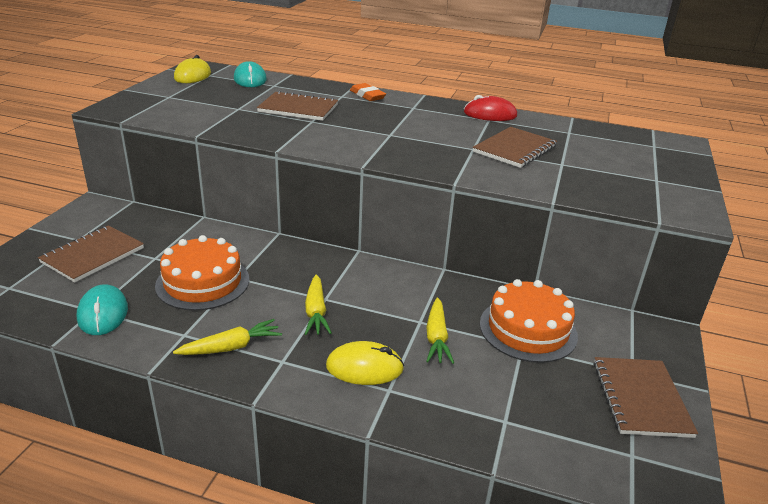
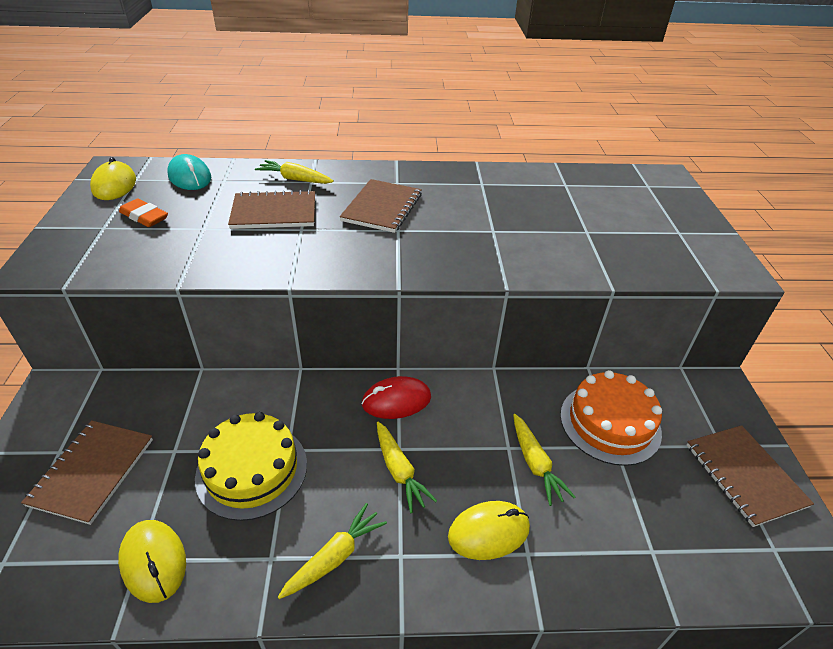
camera: 20 degrees left, 10 degrees up
turquoise mouse [77,284,128,335] -> yellow mouse [118,520,186,603]
orange cake [155,235,249,311] -> yellow cake [195,412,307,521]
orange eraser [350,83,386,101] -> orange eraser moved to [119,198,168,227]
red mouse [464,95,517,121] -> red mouse moved to [361,376,431,419]
brown notebook [473,127,557,168] -> brown notebook moved to [340,179,422,233]
none -> yellow carrot [255,160,334,184]

